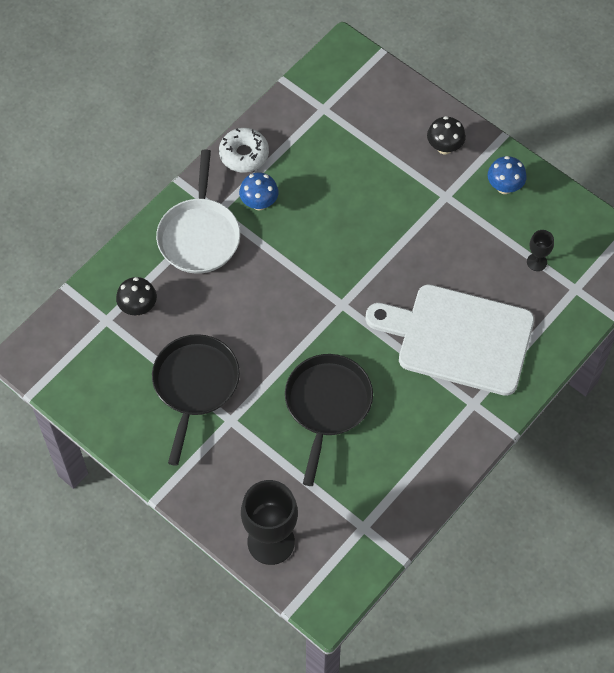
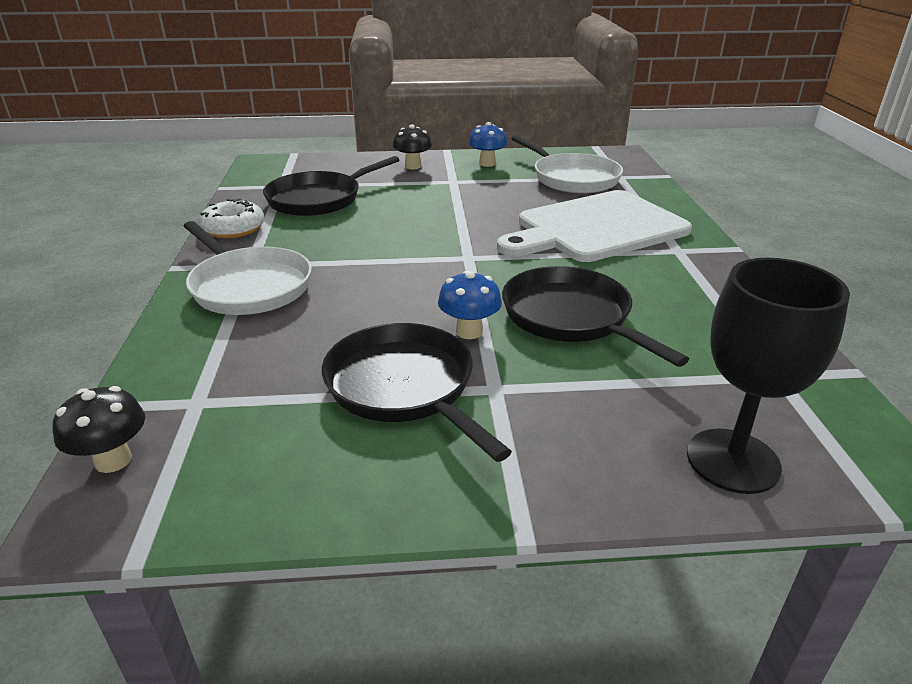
camera: 45 degrees left, 30 degrees down
black mushroom [116,277,157,315] -> black mushroom moved to [52,386,145,473]
blue mushroom [239,173,278,211] -> blue mushroom moved to [438,271,502,339]
black goblet [527,230,554,271] -> white pan [511,135,623,193]
none -> black pan [263,156,399,216]

